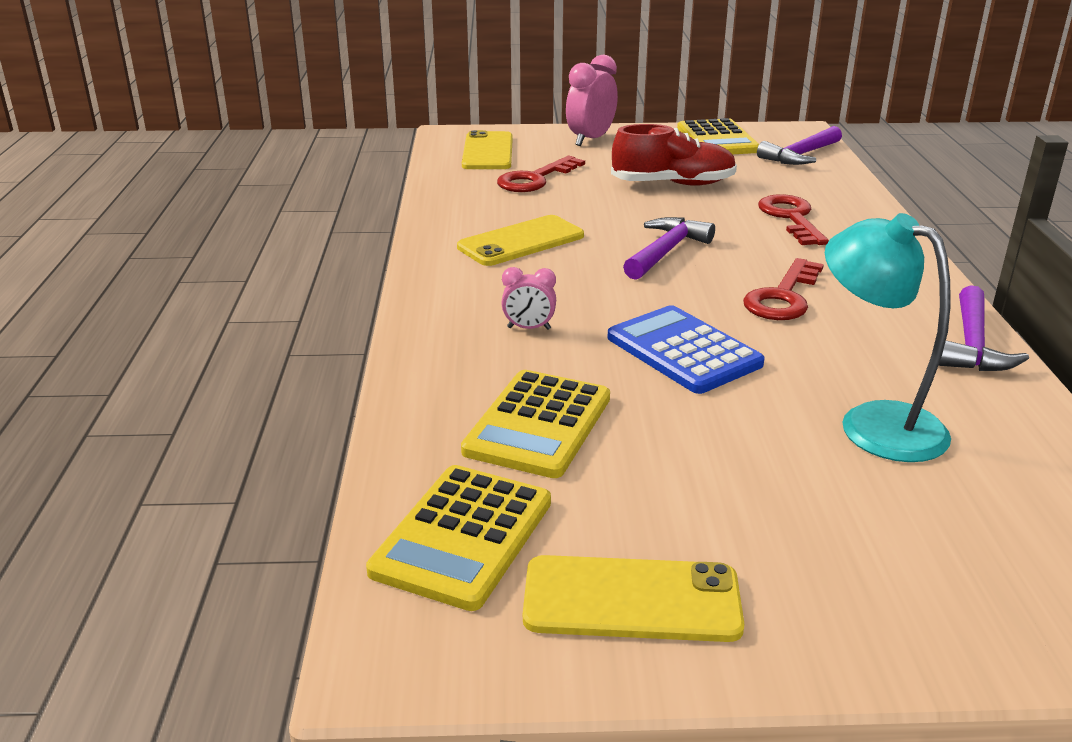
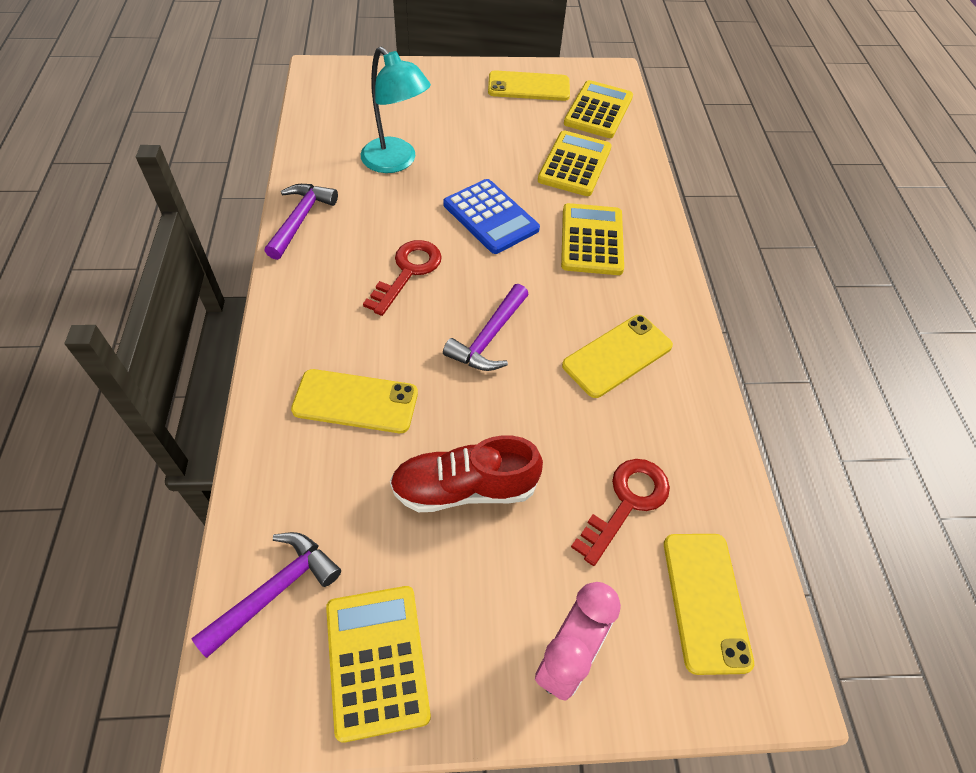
camera: 175 degrees right, 25 degrees up
pink clock [501,267,556,330] -> yellow calculator [561,203,624,275]
red key [758,194,829,245] -> yellow phone [291,369,418,433]

